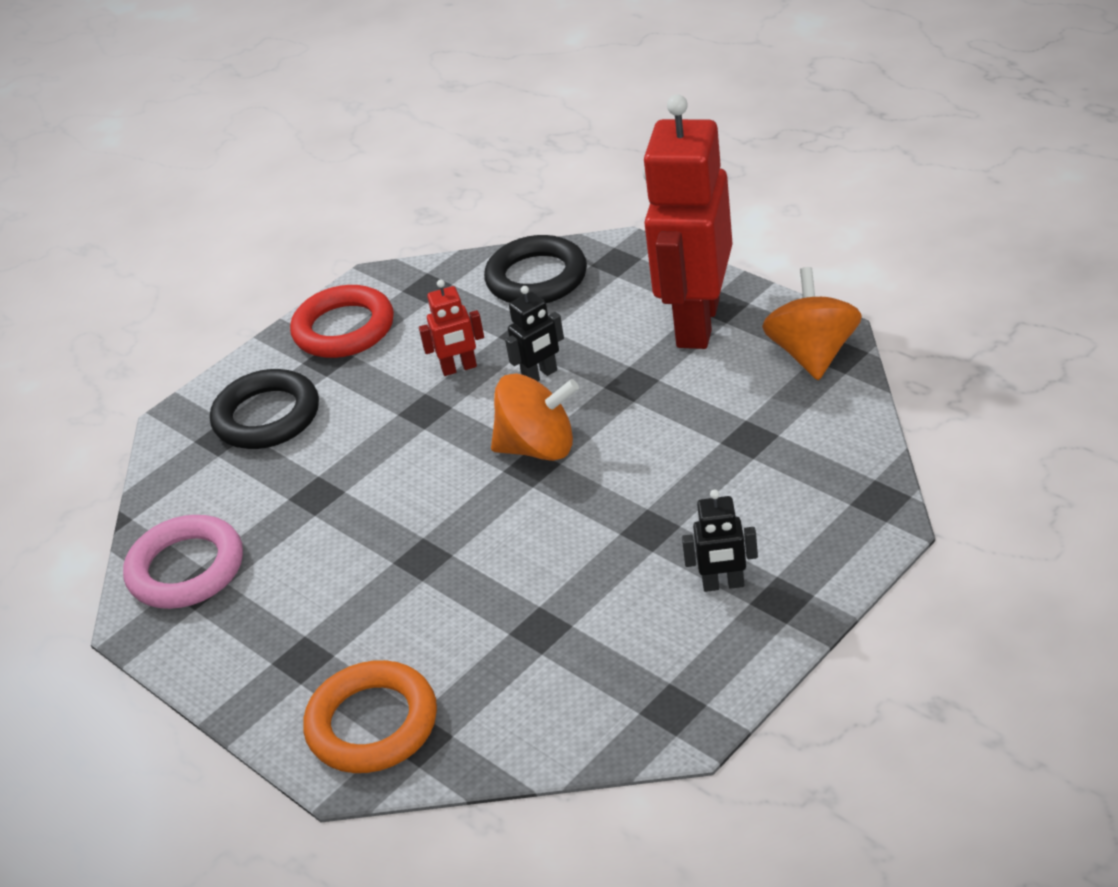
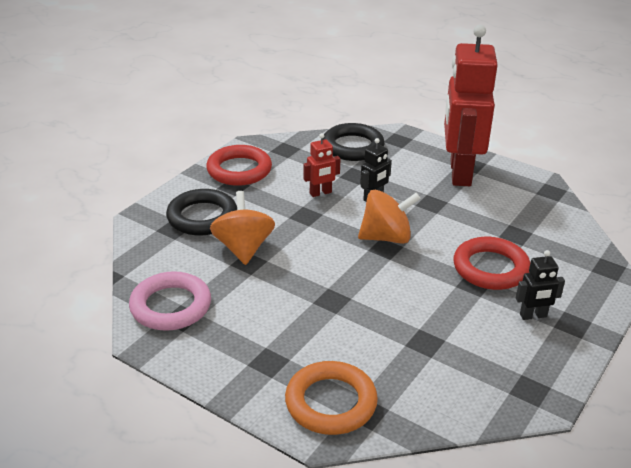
camera: 15 degrees left, 5 degrees down
orange spinning top [762,267,862,380] -> orange spinning top moved to [210,191,275,265]
none -> red ring [453,237,530,290]

